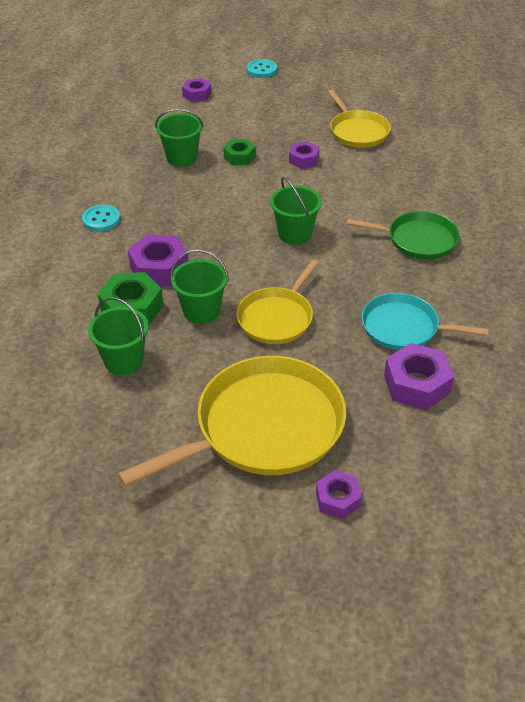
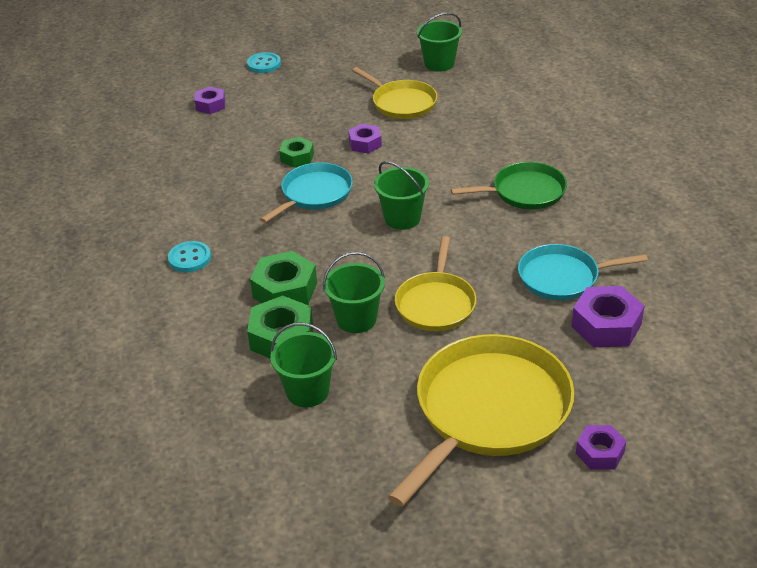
camera: 20 degrees left, 5 degrees down
purple nut [128,234,188,287] -> green nut [250,251,317,305]
green bucket [155,109,204,167] -> green bucket moved to [417,12,462,72]
none -> turquoise pan [260,163,353,223]

